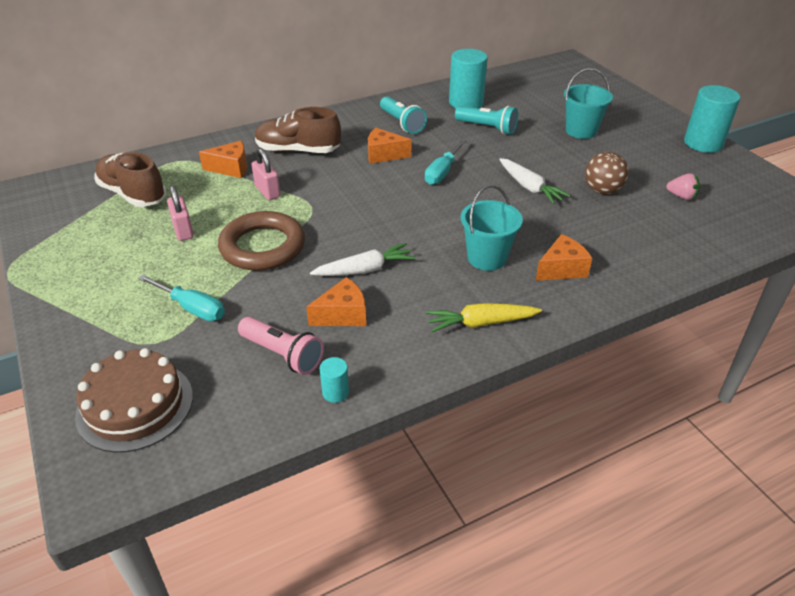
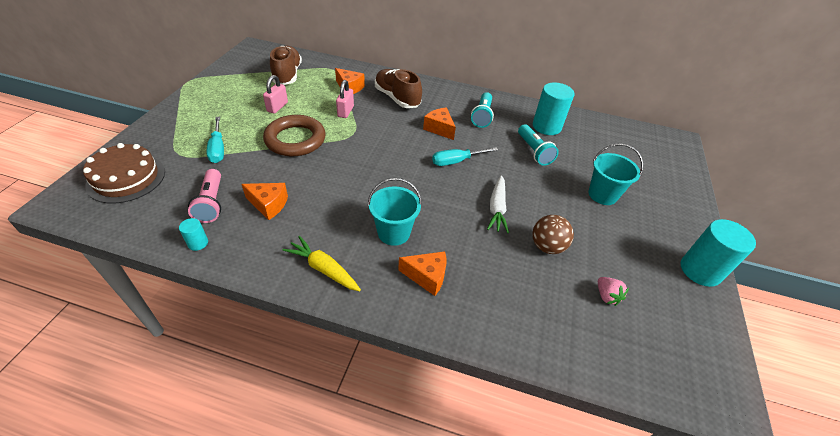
camera: 40 degrees right, 5 degrees up
white carrot [310,243,416,276] -> none

